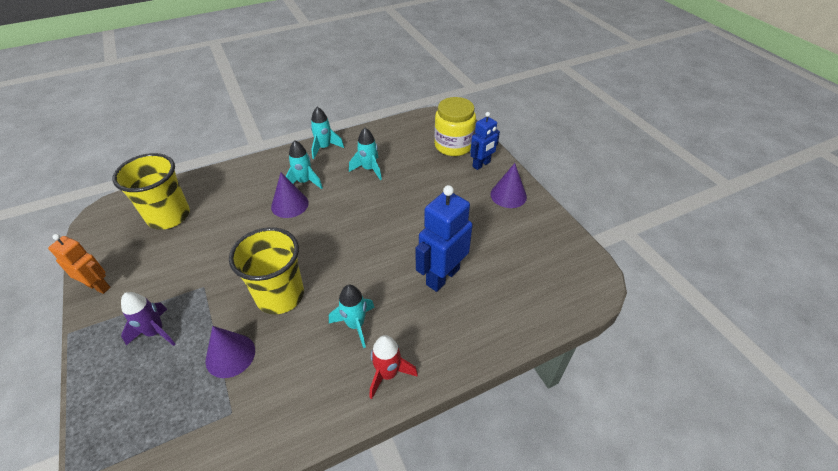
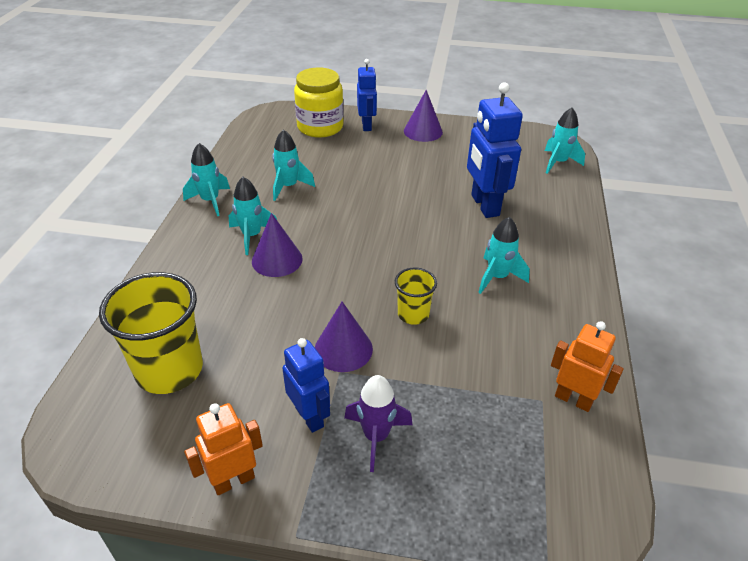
camera: 55 degrees left, 5 degrees down
purple cone [206,326,255,378] -> purple cone moved to [315,302,373,372]
yellow cup [229,227,304,314] -> yellow cup [395,268,437,325], size x0.52
red rocket [370,335,418,399] -> none
none -> blue robot [282,338,330,433]
none -> turquoise rocket [545,108,585,174]
none -> orange robot [551,321,624,412]

